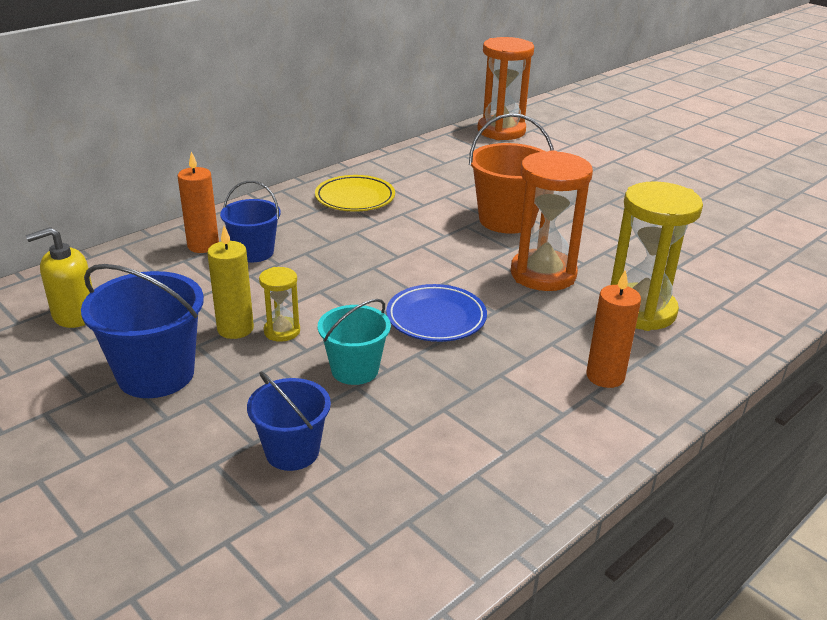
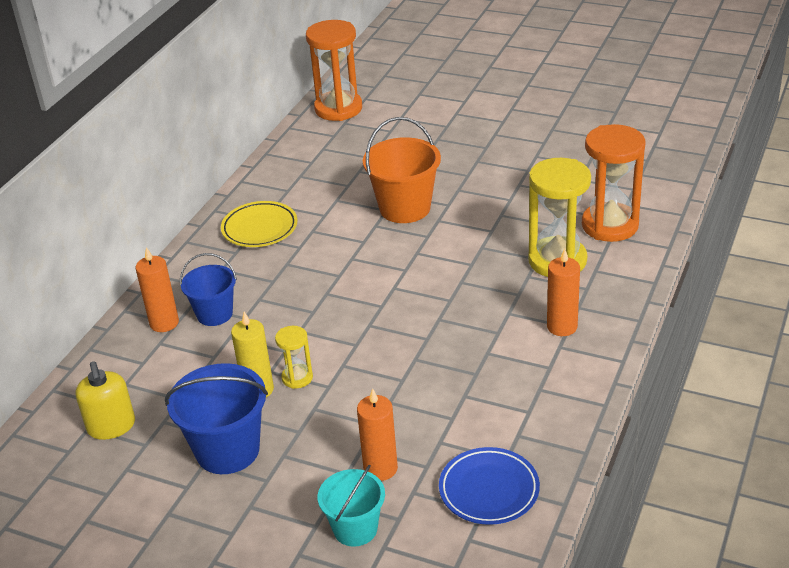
camera: 20 degrees left, 5 degrees up
yellow soap dispenser [26,227,93,328] -> yellow soap dispenser turned 60 degrees counterclockwise [76,361,135,440]
blue bucket [247,371,331,471] -> orange candle [357,388,398,481]
turquoise bucket [318,299,391,385] -> turquoise bucket moved to [318,464,385,547]
blue plate [386,284,487,342] -> blue plate moved to [439,447,540,525]
orange hourglass [511,150,593,291] -> orange hourglass moved to [582,124,646,242]

